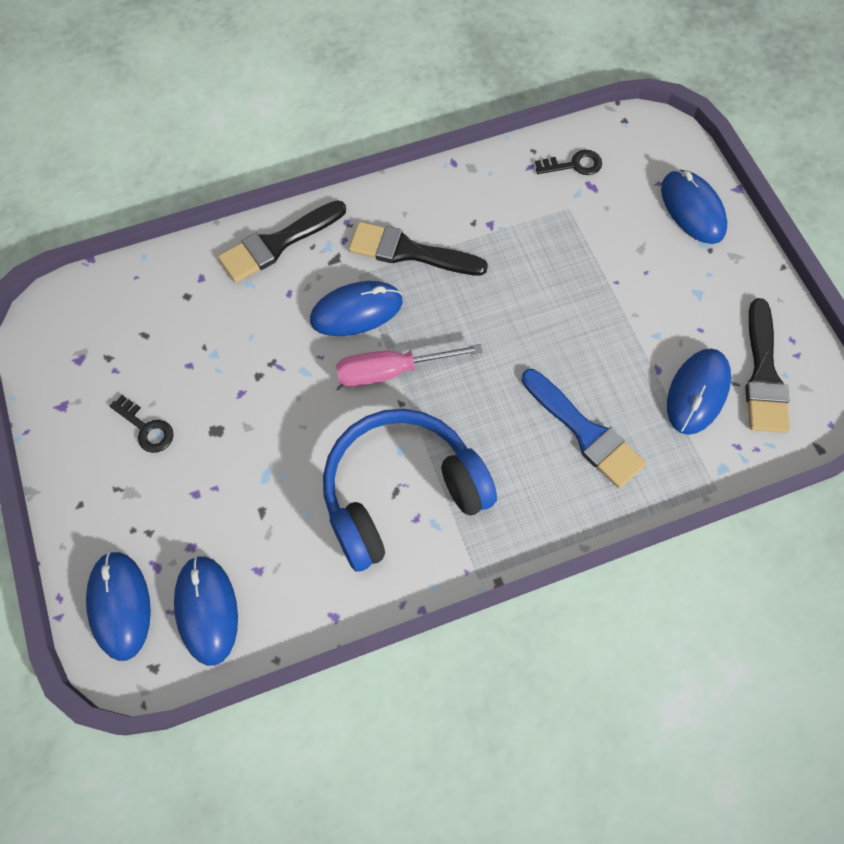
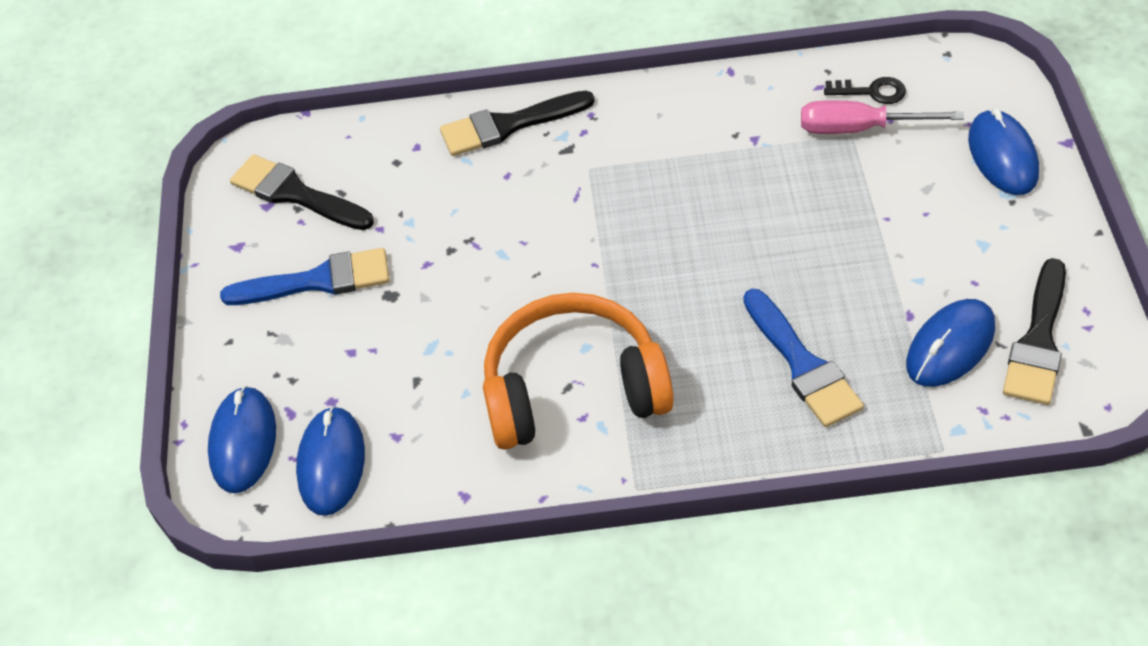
camera: 20 degrees right, 15 degrees down
black key [110,395,174,453] -> blue brush [220,248,390,305]
blue mouse [310,281,403,336] -> none
blue headphones [323,409,497,572] -> orange headphones [483,293,674,450]
pink screwdriver [336,344,483,387] -> pink screwdriver moved to [801,101,964,134]
black brush [349,222,488,276] -> black brush moved to [230,154,374,230]

